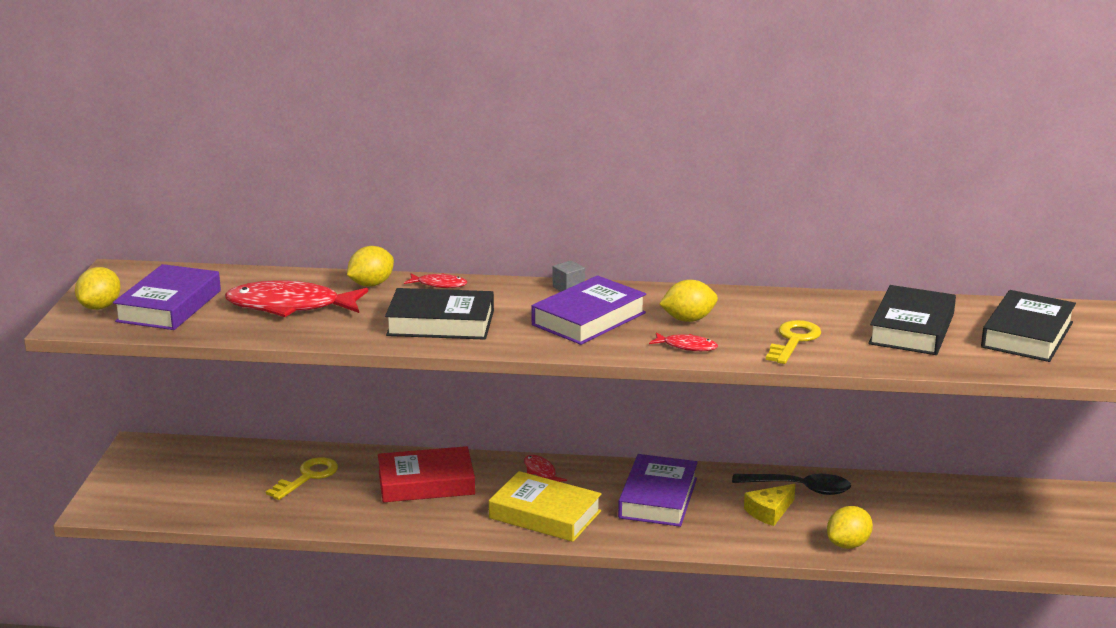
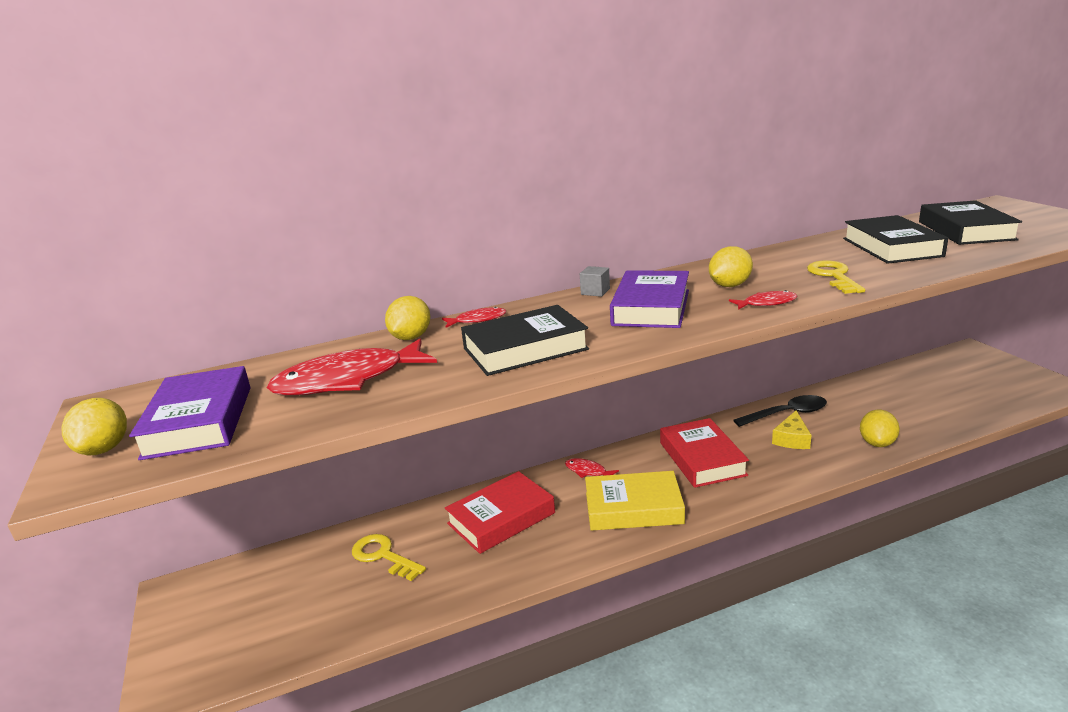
camera: 25 degrees left, 0 degrees up
yellow key [266,457,338,500] -> yellow key turned 60 degrees counterclockwise [352,534,426,581]
purple book [618,454,698,527] -> red book [660,418,749,488]

